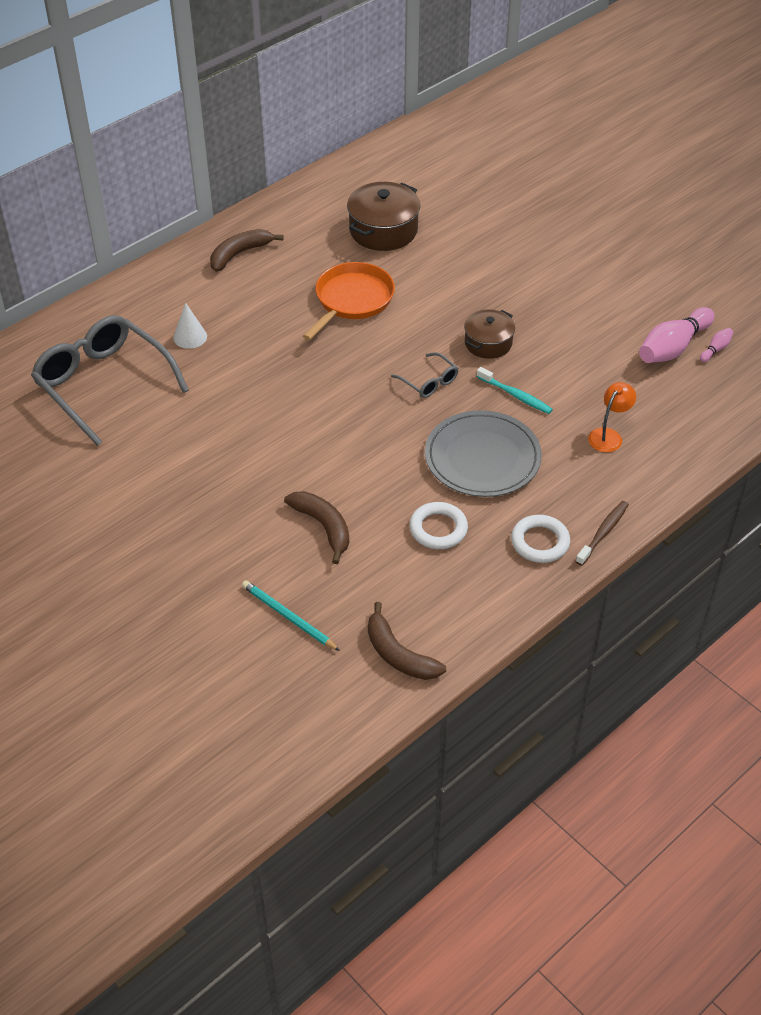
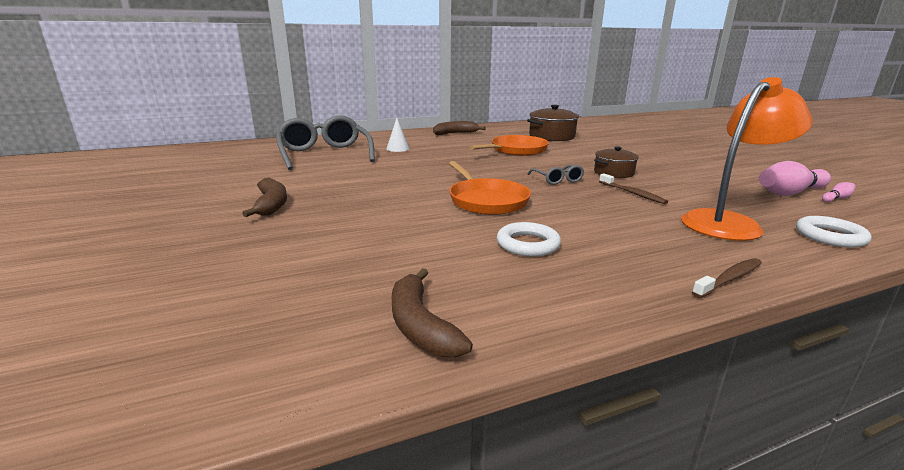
camera: 20 degrees right, 25 degrees down
turquoise pencil [242,580,340,651] -> none
brown banana [284,491,349,564] -> brown banana moved to [242,178,287,217]
grey plate [425,410,542,497] -> none
turquoise toothbrush [476,367,553,414] -> brown toothbrush [599,173,668,204]
white ring [511,515,570,563] -> white ring moved to [796,216,872,248]
orange lamp [588,382,636,452] -> orange lamp [681,77,813,241], size x2.07
none -> orange pan [449,161,531,215]

